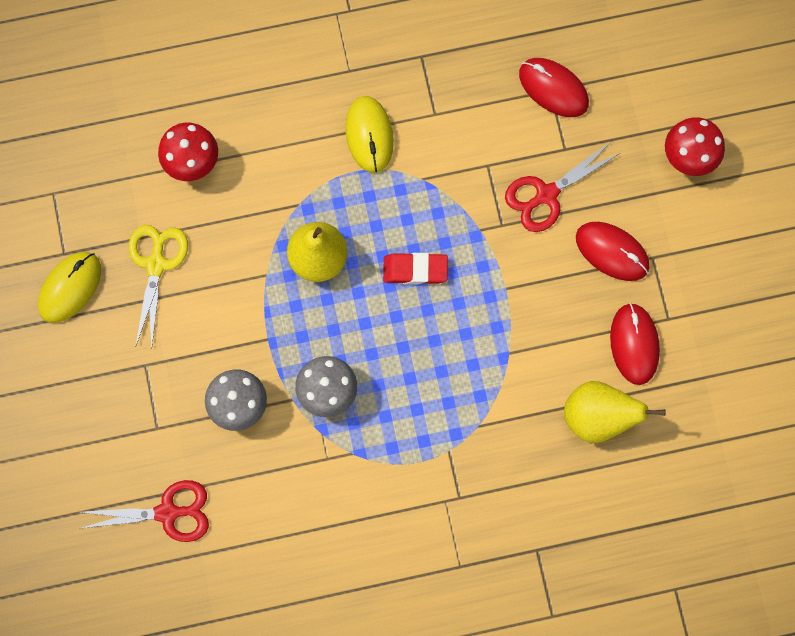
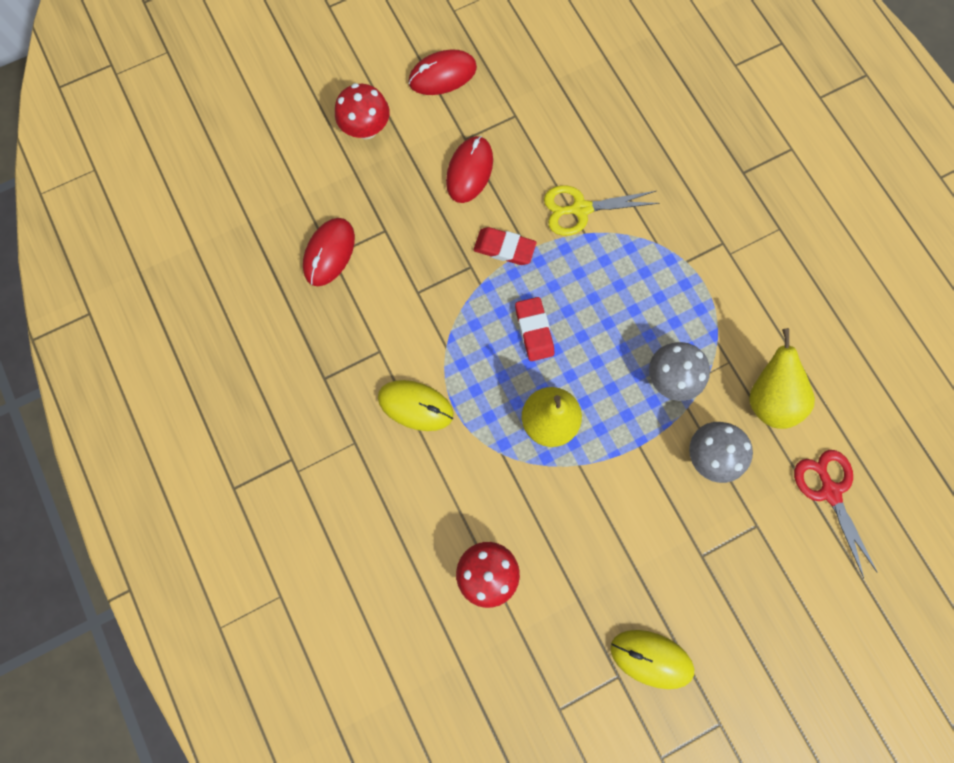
camera: 105 degrees left, 0 degrees up
yellow scissors [129,225,188,349] -> yellow scissors moved to [544,185,660,236]
yellow mouse [345,96,394,173] -> yellow mouse turned 45 degrees clockwise [378,380,454,431]
red scissors [505,142,620,232] -> none
yellow pear [564,381,665,443] -> yellow pear moved to [749,328,815,429]
red mouse [610,303,660,385] -> red mouse moved to [409,49,477,95]
none -> red eraser [474,227,536,265]

